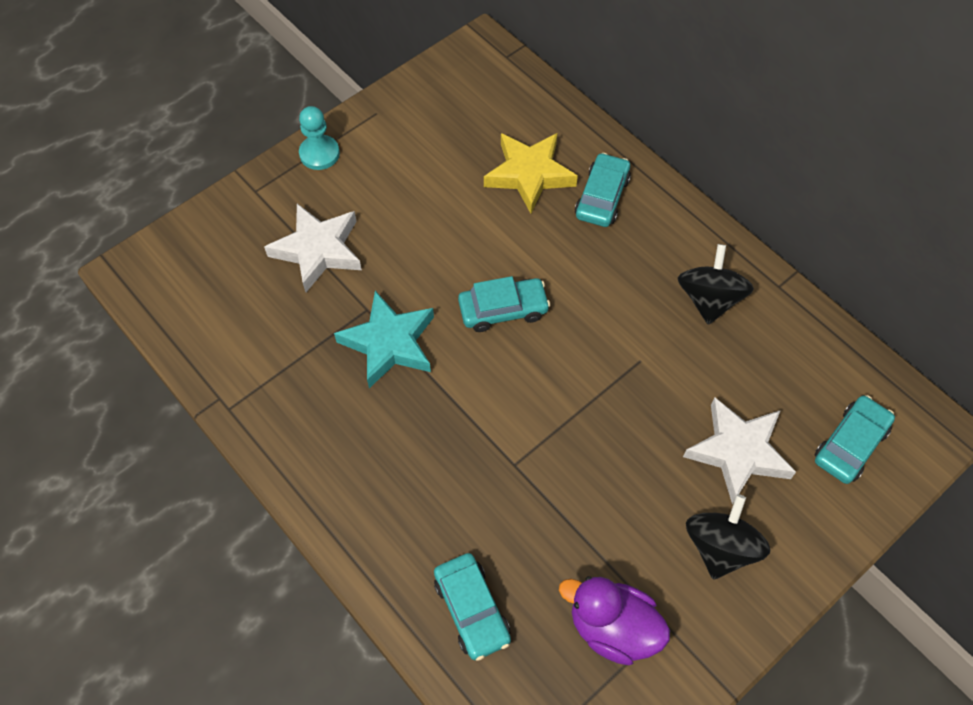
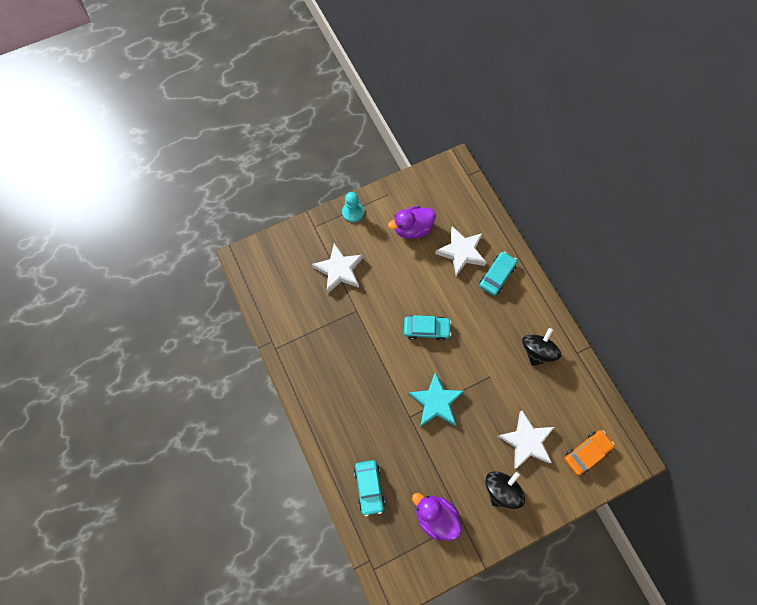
camera: 15 degrees right, 10 degrees up
turquoise star [334,291,434,388] -> turquoise star moved to [408,372,464,427]
yellow star [484,133,578,213] -> white star [435,226,487,276]
turquoise car [815,395,895,484] -> orange car [564,430,614,476]
none -> purple duck [388,206,436,239]

